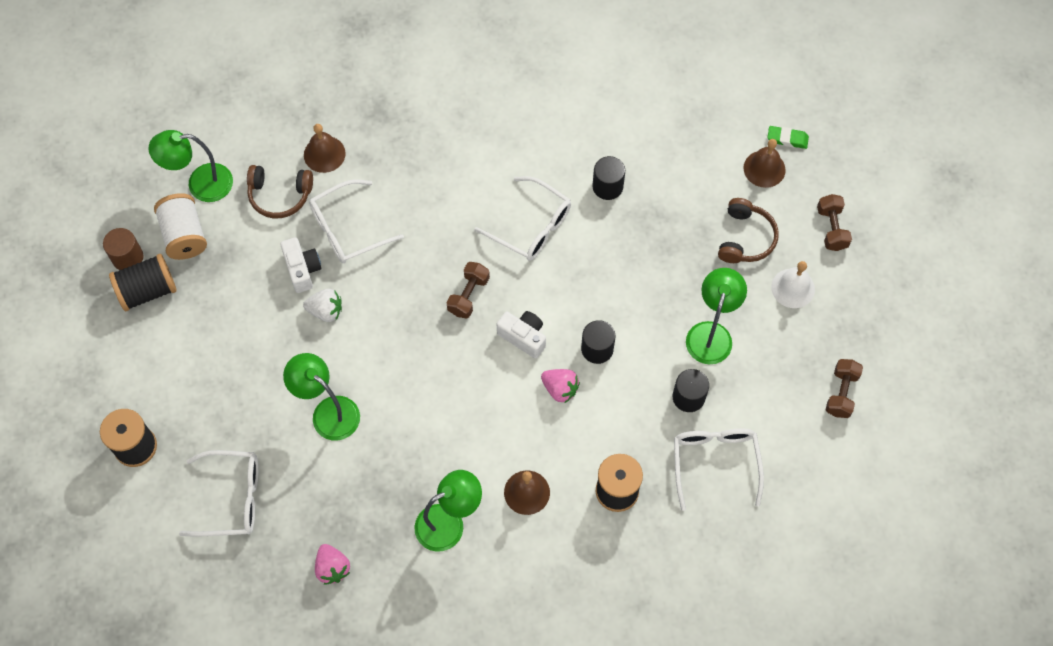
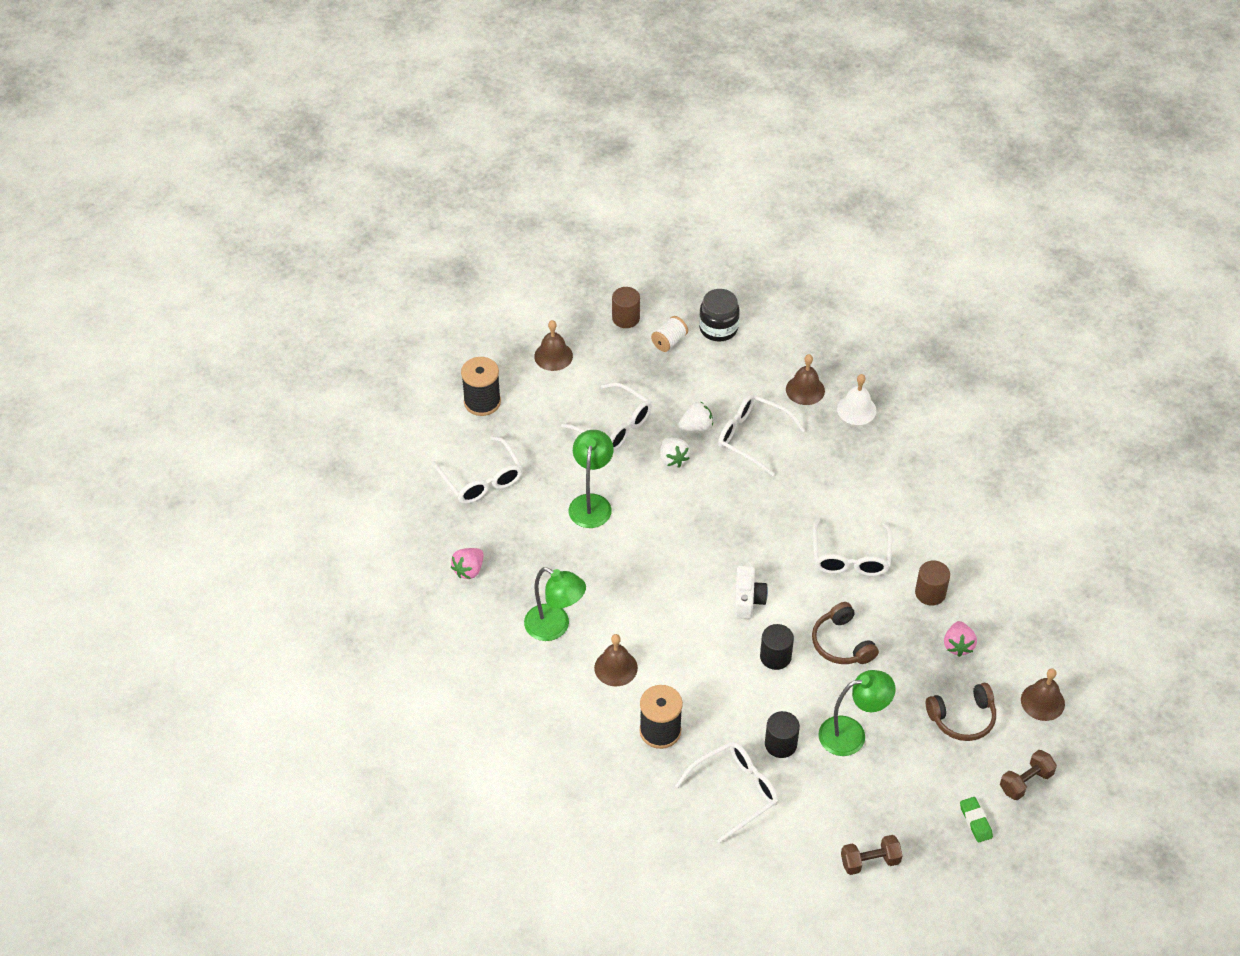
camera: 60 degrees right, 15 degrees down
black spool [109,254,177,311] -> none
green lamp [148,130,233,202] -> black jar [699,289,740,341]
white spool [154,193,207,260] -> white spool [651,316,688,352], size x0.64
brown headphones [247,165,313,218] -> brown headphones moved to [812,602,879,664]
white camera [280,237,322,293] -> white strawberry [678,401,713,432]
brown dumbbell [447,262,490,319] -> none
pink strawberry [541,369,580,403] -> pink strawberry moved to [944,621,977,657]
black cylinder [593,156,625,200] -> brown cylinder [915,561,950,605]
green eraser [767,126,809,149] -> green eraser moved to [960,797,993,843]
white bell [771,261,815,308] -> white bell moved to [837,374,877,425]
none -> brown bell [534,320,573,371]
none -> white glasses [561,382,652,451]

